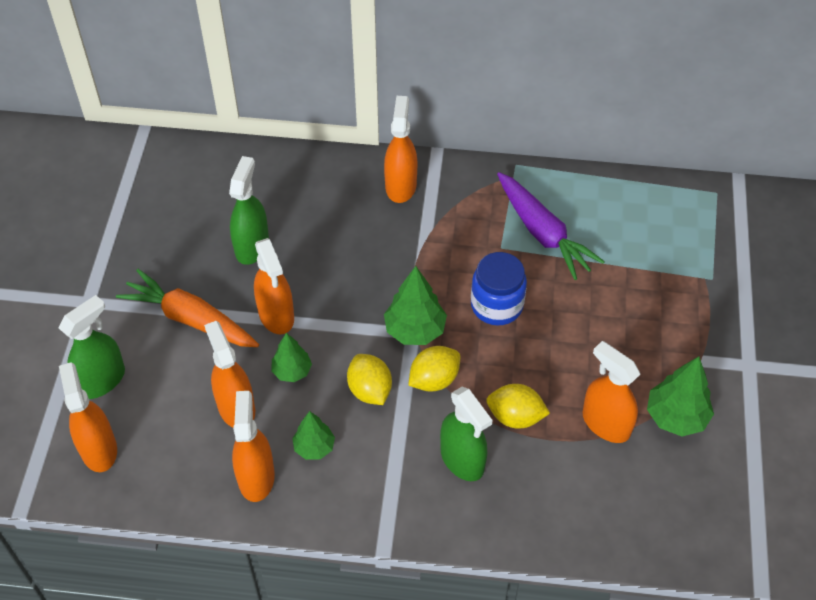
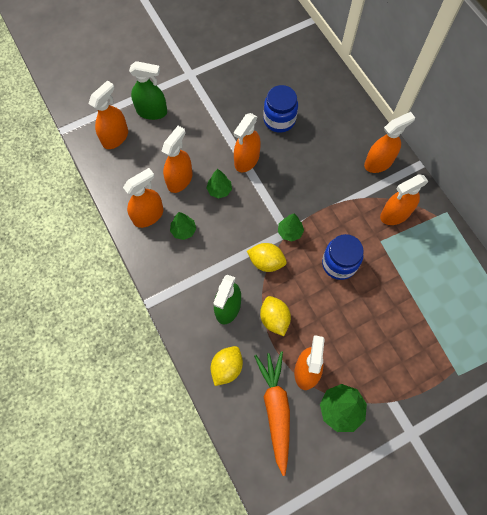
camera: 55 degrees right, 15 degrees up
orange carrot [116,269,259,347] -> orange carrot moved to [254,351,290,476]
green spray bottle [229,156,269,265] -> blue jar [263,85,298,133]
yellow lemon [347,354,392,405] -> yellow lemon moved to [210,346,243,386]
green tree [384,266,447,345] -> green tree [278,214,304,241], size x0.64
purple carrot [497,172,605,280] -> none
none -> orange spray bottle [380,174,429,225]

